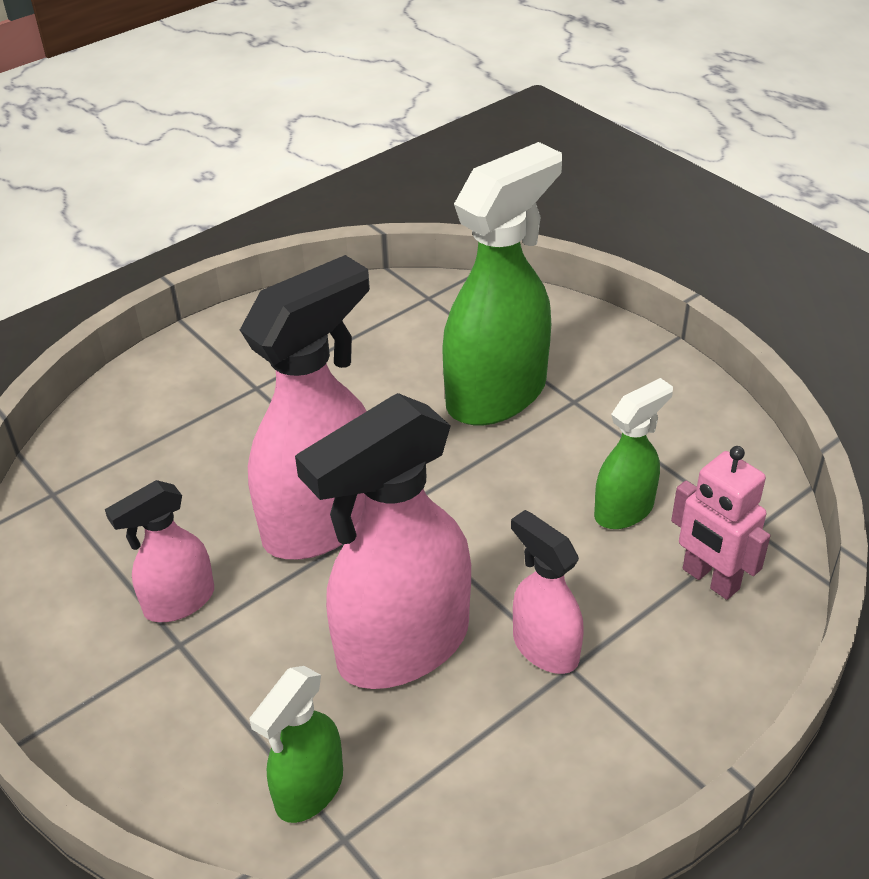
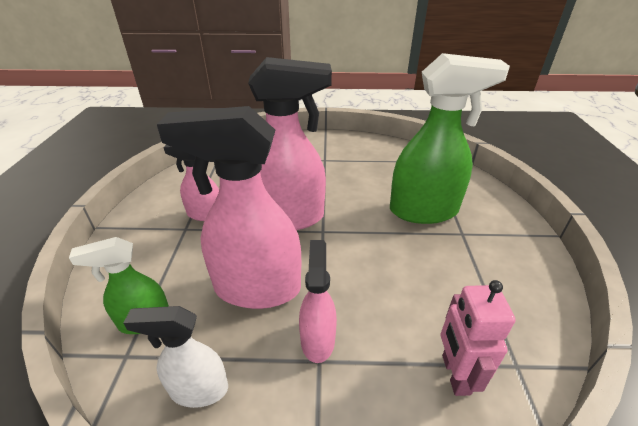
camera: 40 degrees right, 5 degrees down
green spray bottle [594,378,673,529] -> none
none -> white spray bottle [124,306,228,408]

